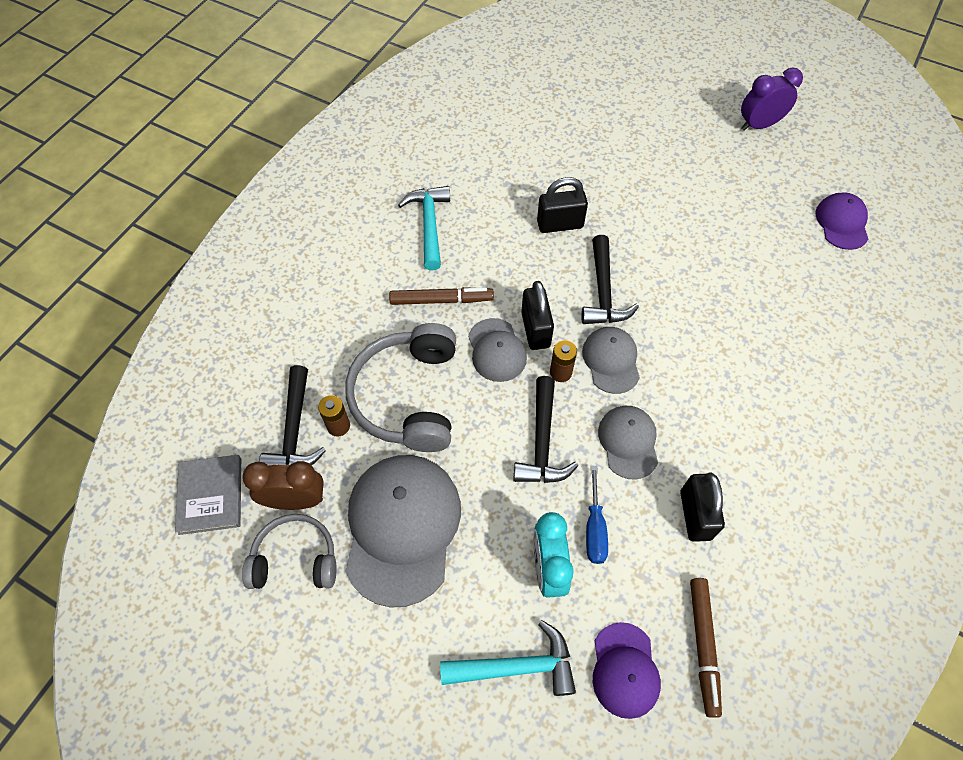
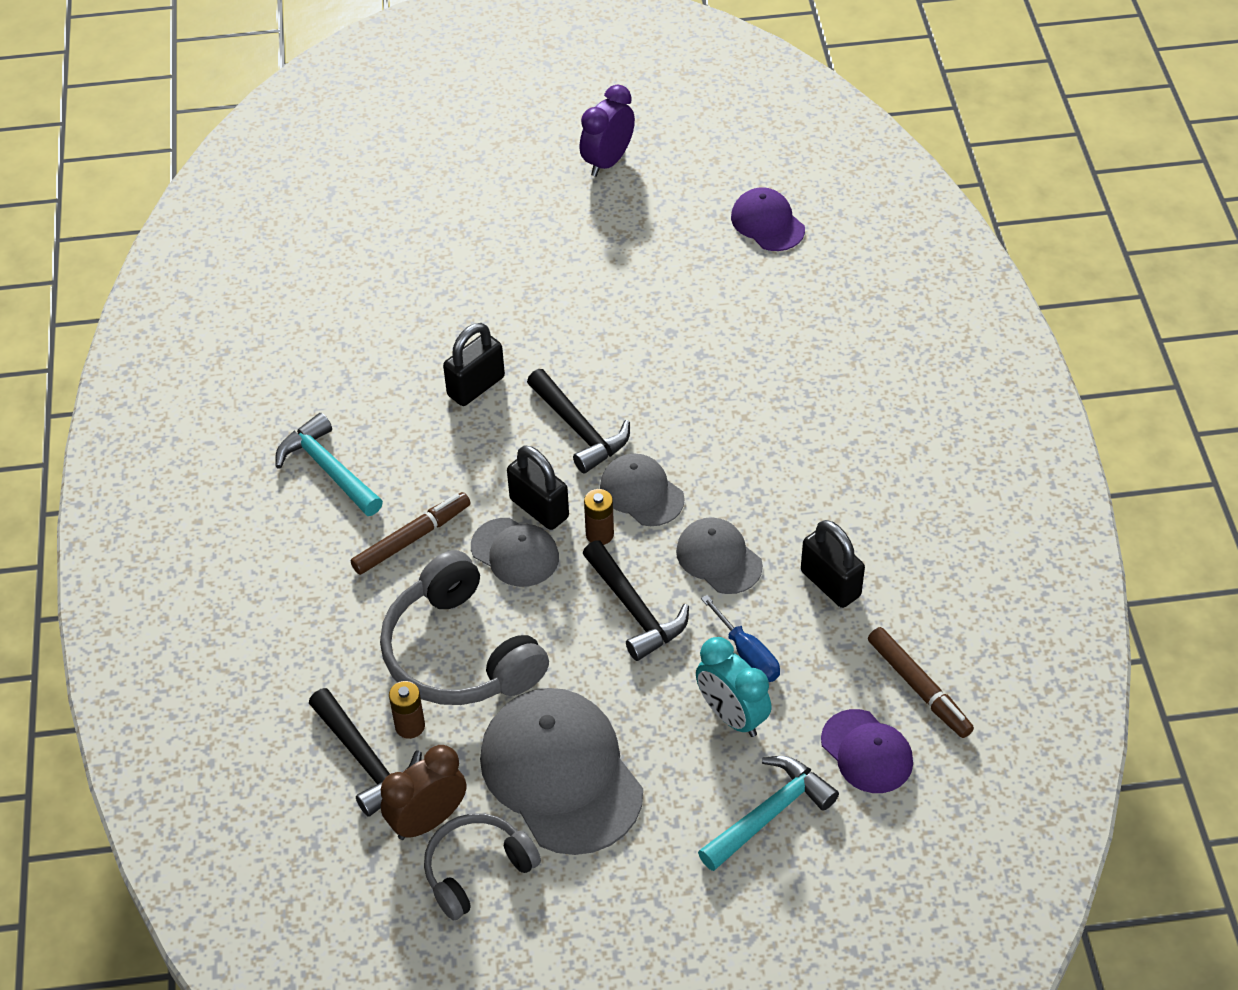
camera: 35 degrees left, 10 degrees down
grey book [175,455,241,535] -> none

